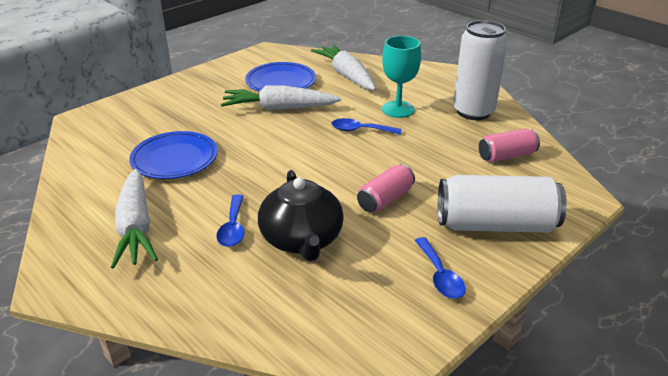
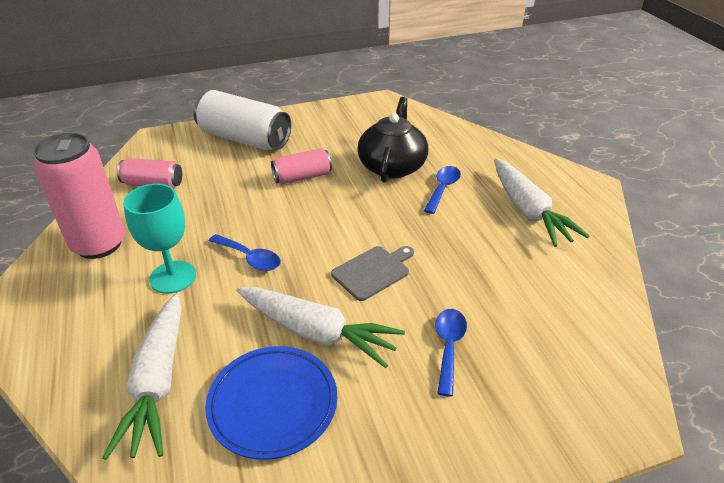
camera: 155 degrees left, 5 degrees up
white carrot [111,169,158,269] -> white carrot turned 150 degrees clockwise [494,158,589,247]
blue plate [129,131,218,179] -> none
blue spoon [415,237,466,299] -> blue spoon moved to [435,309,467,397]
white can [453,20,508,120] -> pink can [33,133,125,259]
none -> grey cutting board [331,246,414,301]

